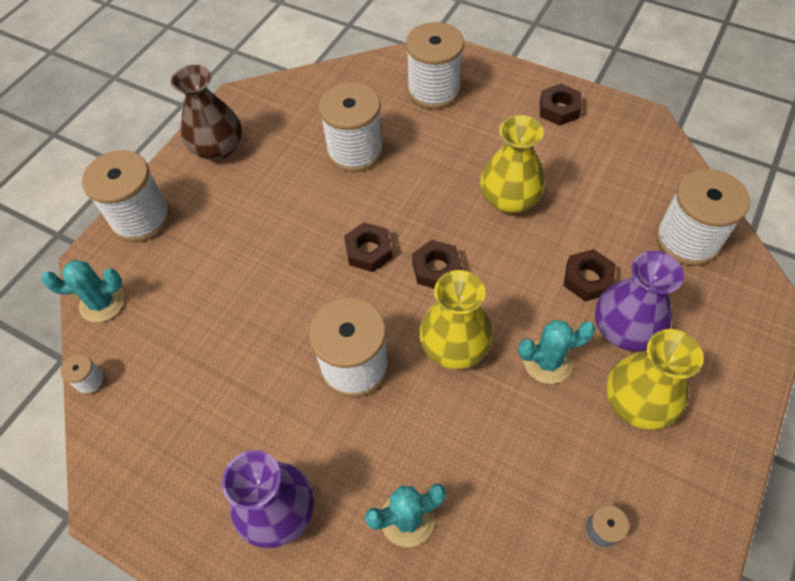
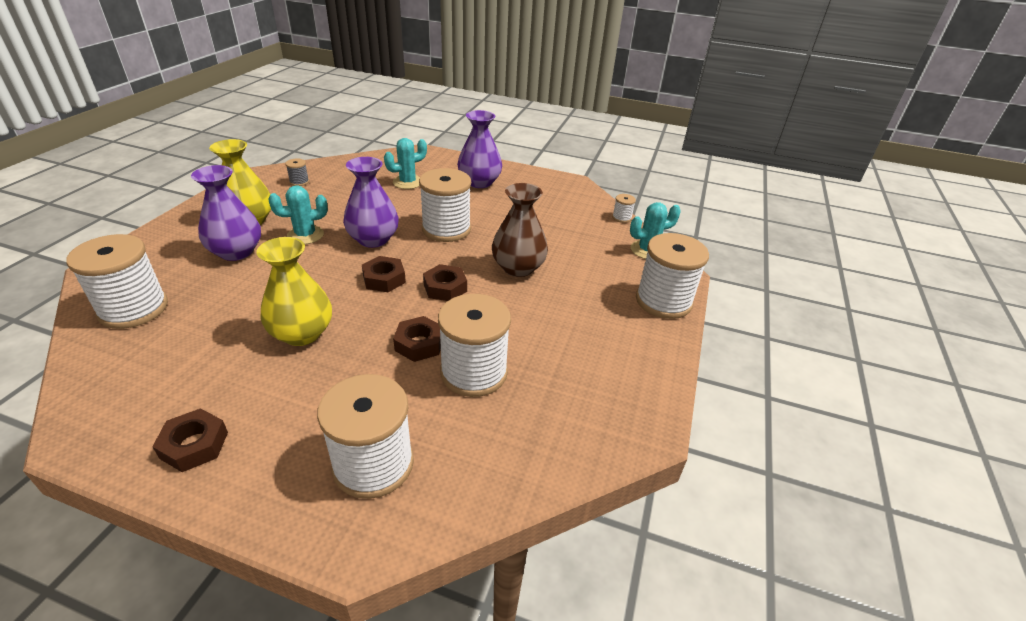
camera: 165 degrees right, 20 degrees down
brown vase [171,65,242,161] -> brown vase moved to [492,183,548,277]
yellow vase [419,270,493,369] -> purple vase [343,157,399,248]
brown nut [564,249,616,301] -> brown nut moved to [393,316,441,362]

